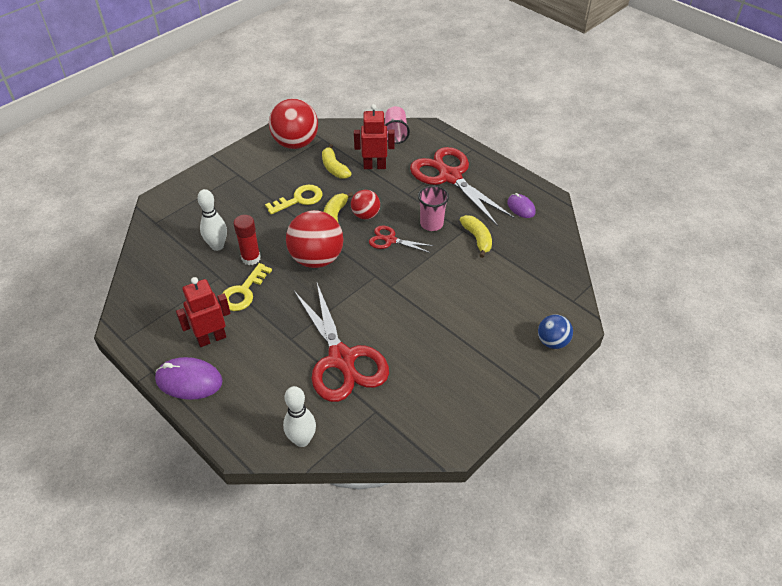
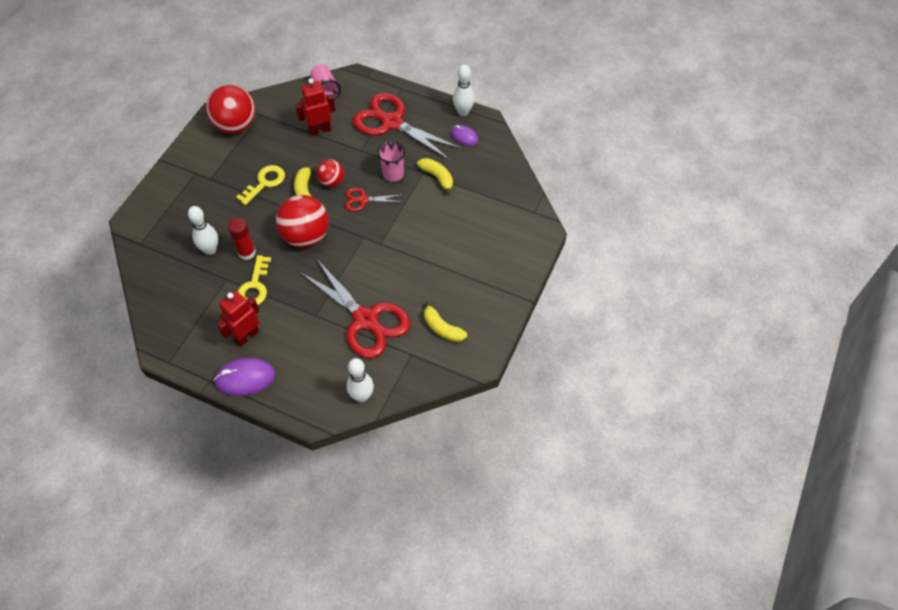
camera: 20 degrees left, 10 degrees up
yellow banana [322,144,352,179] -> yellow banana moved to [424,300,467,342]
blue ball [538,314,573,349] -> none
none -> white bowling pin [453,64,475,116]

